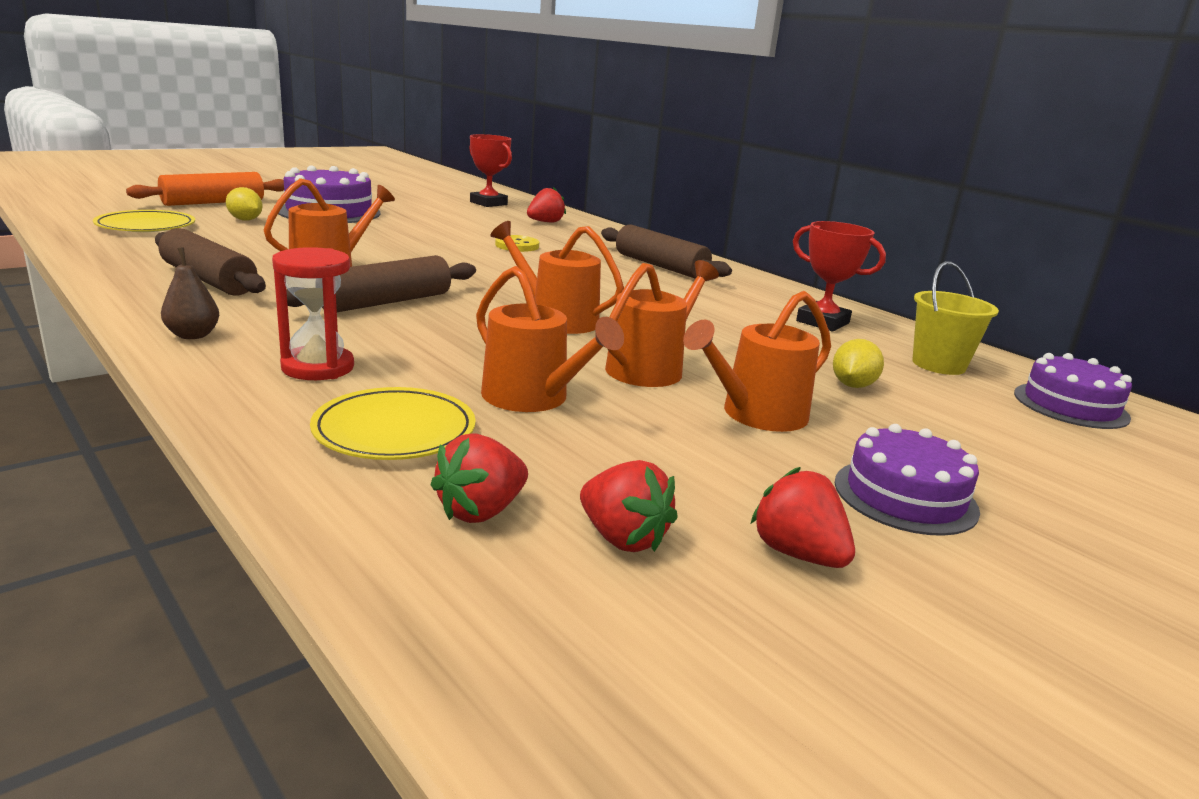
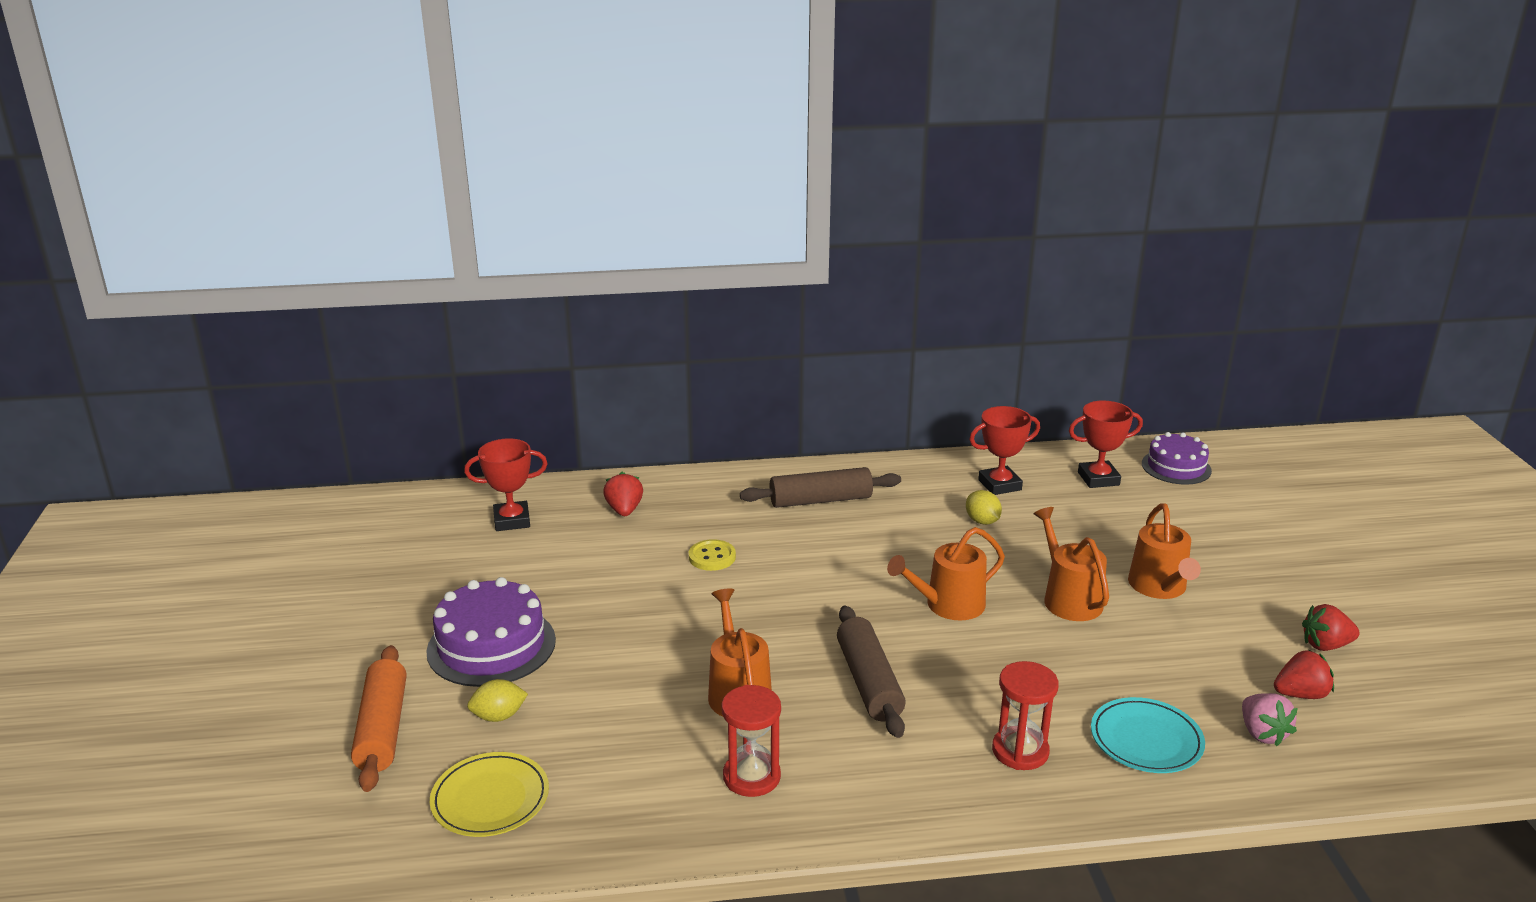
camera: 55 degrees left, 5 degrees up
brown rolling pin [155,228,266,296] -> red hourglass [722,685,781,797]
brown pear [161,248,219,339] -> none
yellow plate [310,387,476,460] -> turquoise plate [1091,697,1205,773]
red strawberry [430,433,528,523] -> pink strawberry [1242,693,1297,746]
orange watering can [476,266,624,412] -> none
yellow lemon [833,339,884,388] -> yellow lemon moved to [966,490,1002,525]
purple cake [835,424,980,536] -> none
yellow bucket [912,261,999,375] -> red trophy [1069,401,1143,488]

